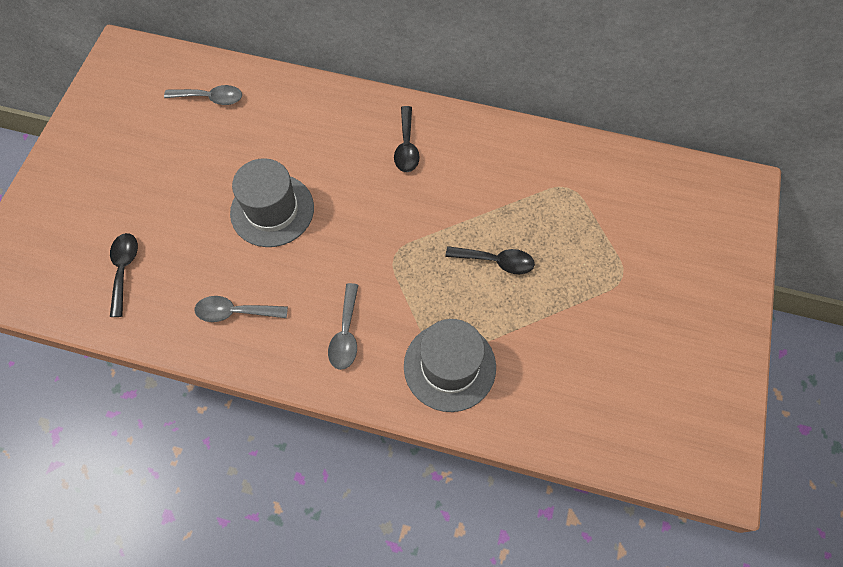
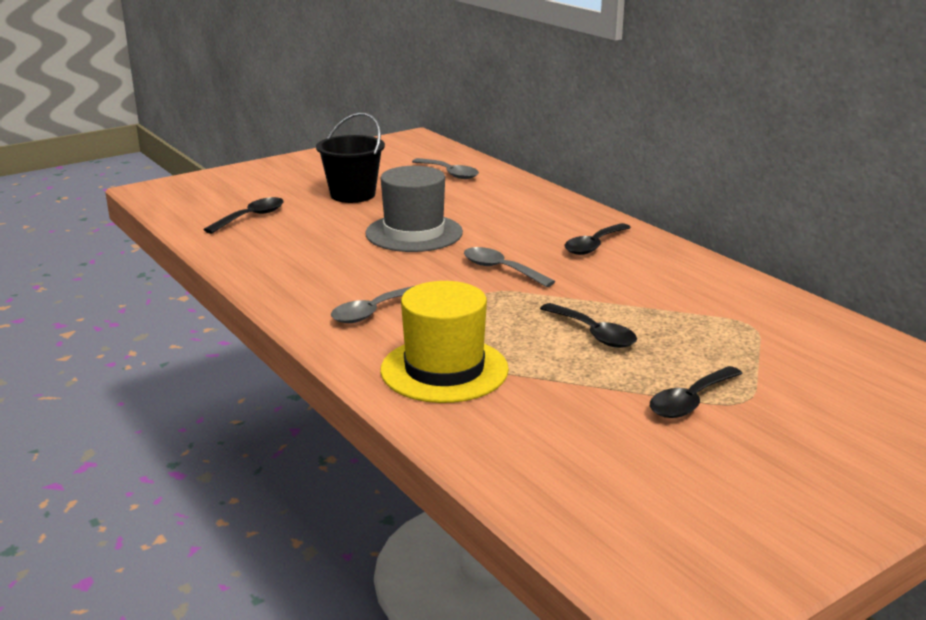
camera: 40 degrees right, 40 degrees down
grey spoon [194,296,288,322] -> grey spoon moved to [464,247,555,287]
grey hat [404,319,496,412] -> yellow hat [380,281,509,403]
none -> black bucket [316,112,385,203]
none -> black spoon [650,366,743,418]

